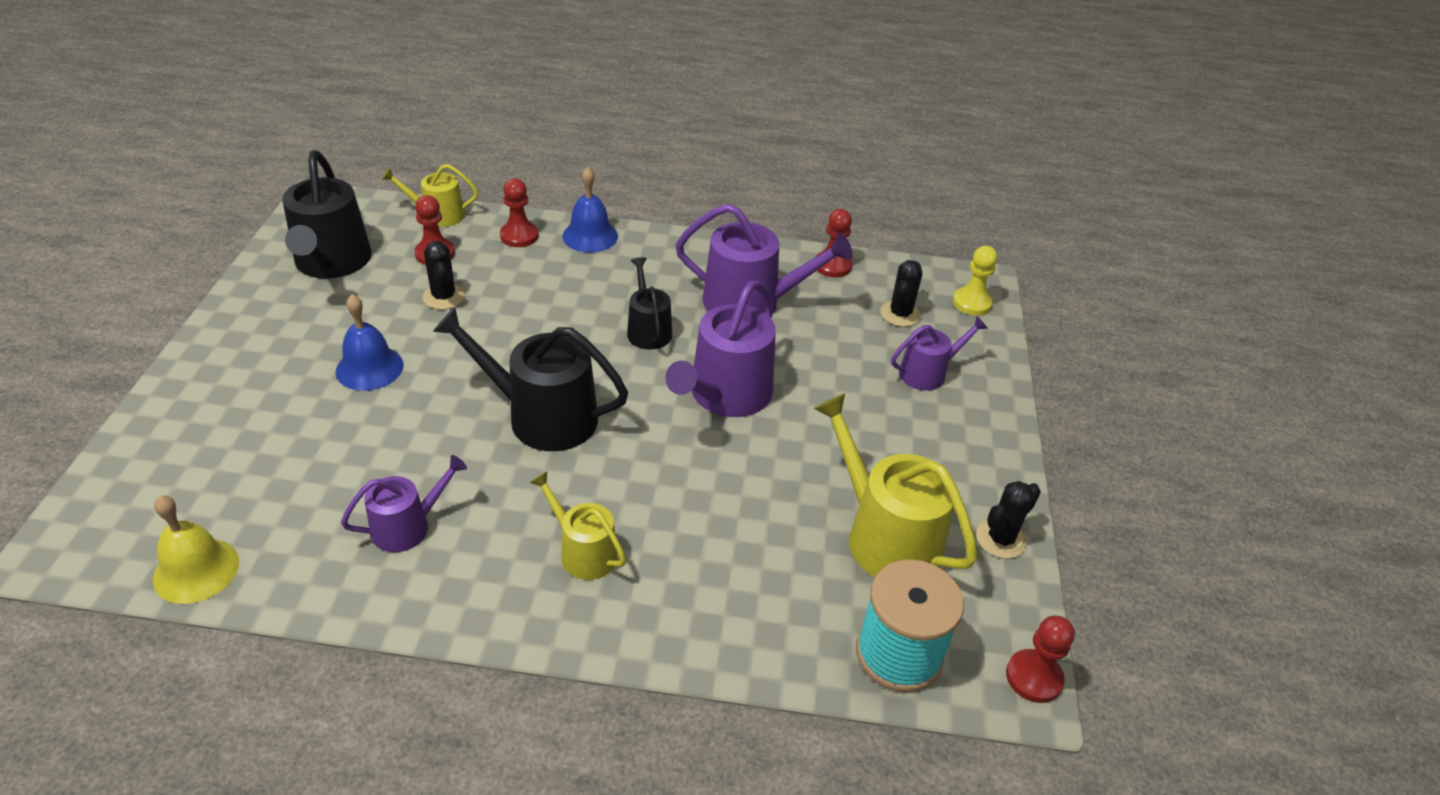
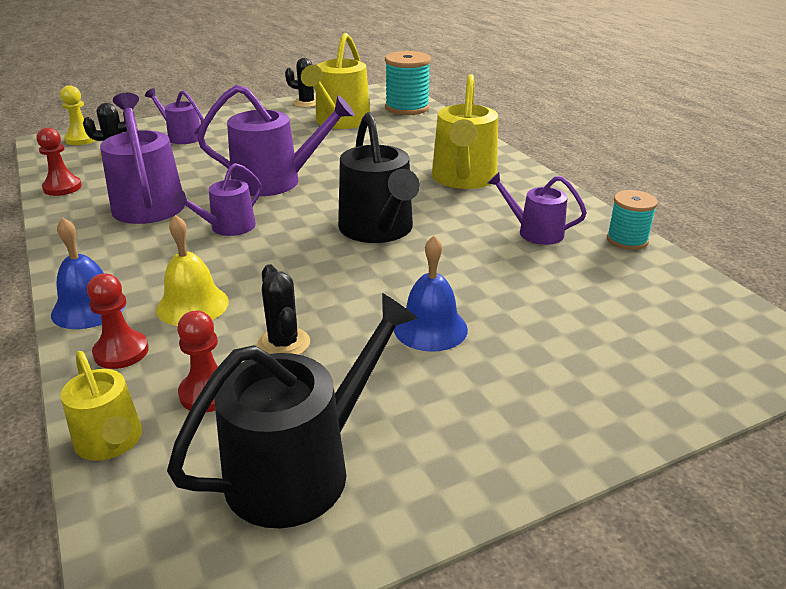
camera: 120 degrees left, 10 degrees down
yellow bell [153,496,239,604] -> yellow bell moved to [156,215,229,326]
black cactus [423,241,465,310] -> black cactus turned 60 degrees counterclockwise [257,264,310,355]
yellow watering can [530,471,626,580] -> yellow watering can [432,74,498,189], size x1.73
black watering can [627,257,672,350] -> purple watering can [173,163,262,236]
red pawn [1006,615,1075,703] -> none
none -> turquoise spool [607,190,658,250]

